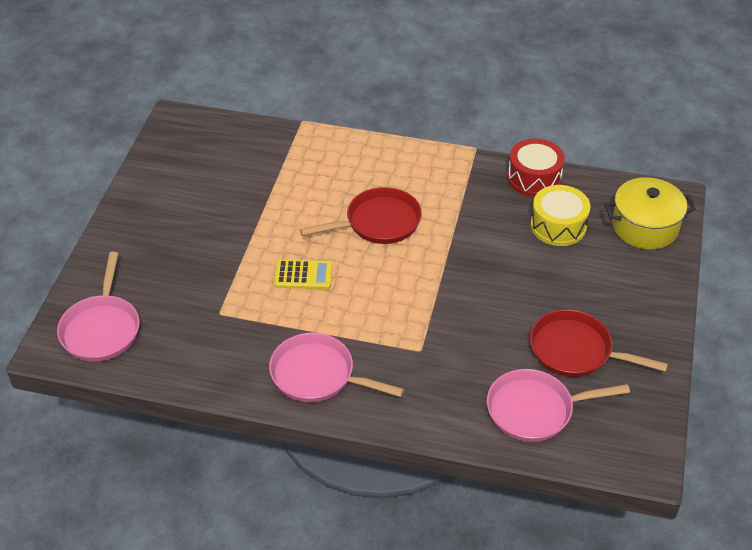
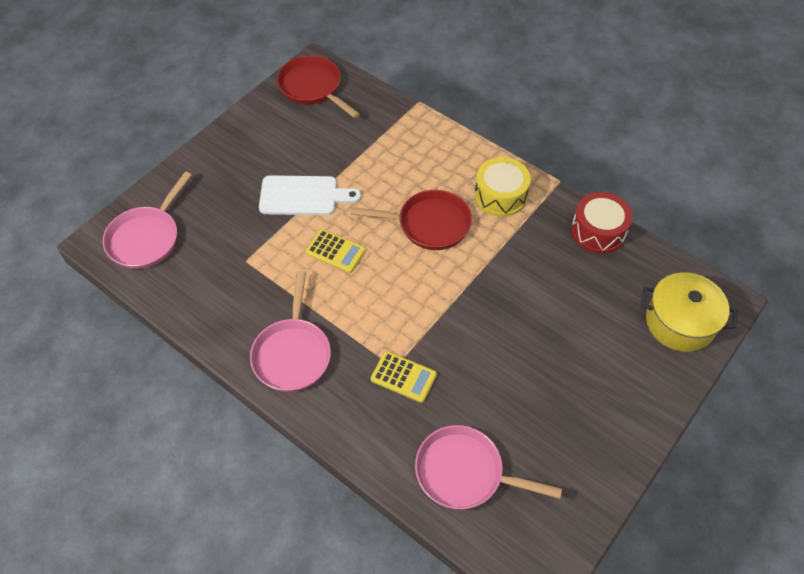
camera: 25 degrees right, 10 degrees up
pink pan [269,333,404,402] -> pink pan turned 135 degrees counterclockwise [250,271,331,392]
red pan [530,309,668,377] -> red pan moved to [277,55,360,118]
yellow drum [531,185,590,246] -> yellow drum moved to [475,157,531,217]
none -> white cutting board [259,175,361,215]
none -> yellow calculator [371,351,437,403]

